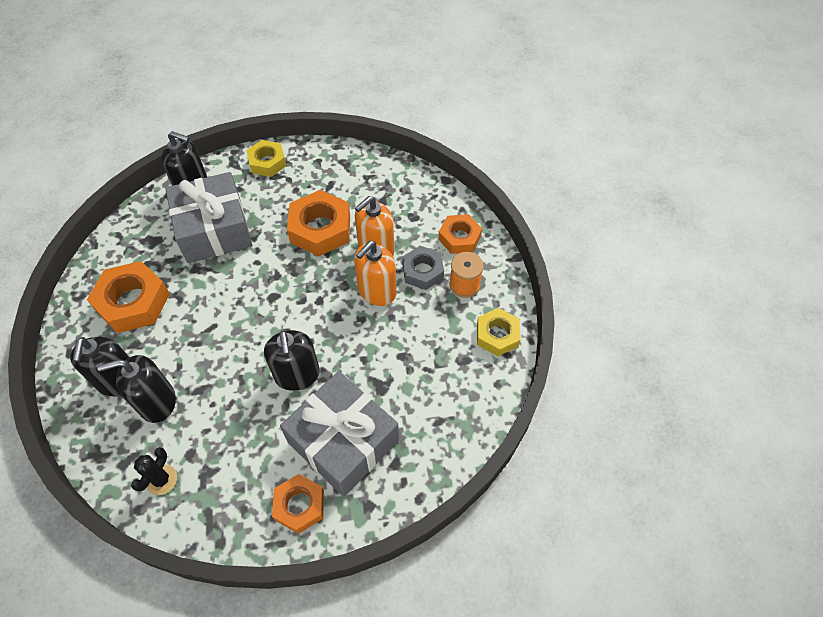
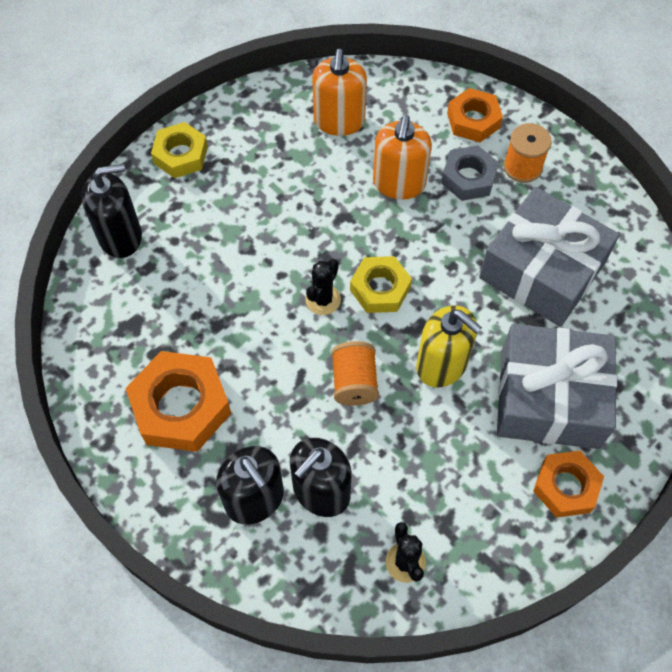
camera: 35 degrees left, 5 degrees up
grey gift [165,172,252,263] -> grey gift moved to [479,187,620,327]
black soap dispenser [264,330,320,391] -> yellow soap dispenser [416,305,482,388]
orange nut [287,190,350,256] -> none
orange soap dispenser [354,241,397,306] -> orange soap dispenser moved to [312,49,367,136]
yellow nut [477,308,521,356] -> yellow nut moved to [350,256,412,313]
none -> black cactus [305,259,341,315]
none -> orange spool [331,341,379,406]

